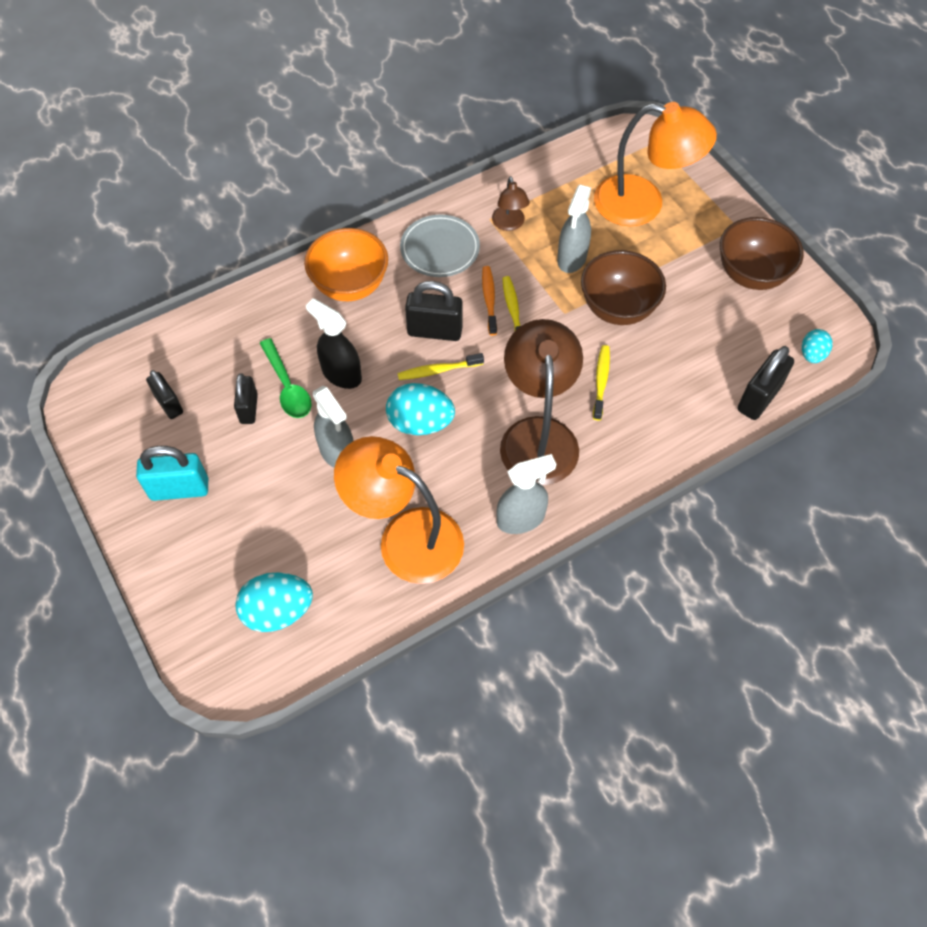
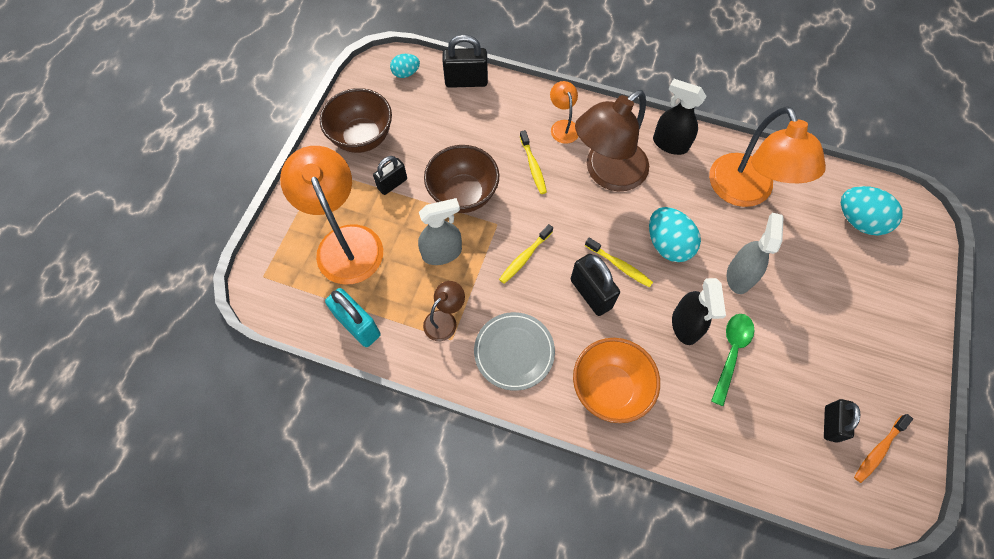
camera: 130 degrees left, 5 degrees up
turquoise padlock [136,446,208,501] -> turquoise padlock moved to [325,288,381,347]
black padlock [234,374,258,424] -> black padlock moved to [373,156,407,195]
orange toothbrush [482,266,497,335] -> orange toothbrush moved to [854,414,913,483]
grey spray bottle [497,454,556,534] -> black spray bottle [653,79,706,155]
yellow toothbrush [593,345,610,421] -> yellow toothbrush turned 75 degrees counterclockwise [520,130,547,194]
none -> orange lamp [550,81,579,144]

